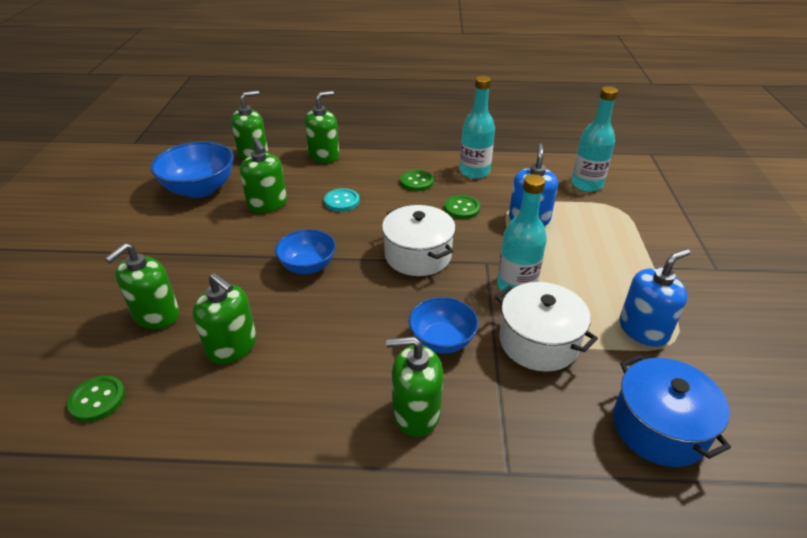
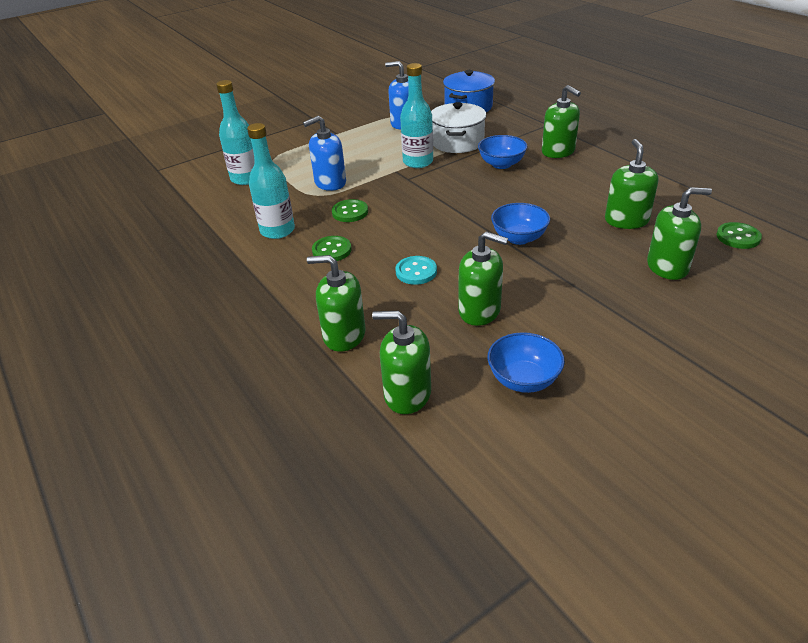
camera: 125 degrees left, 0 degrees up
blue bowl [150,141,234,198] -> blue bowl [487,332,565,393], size x0.64
green soap dispenser [240,138,287,213] -> green soap dispenser turned 90 degrees clockwise [459,231,508,326]
white pot [382,205,456,276] -> none

